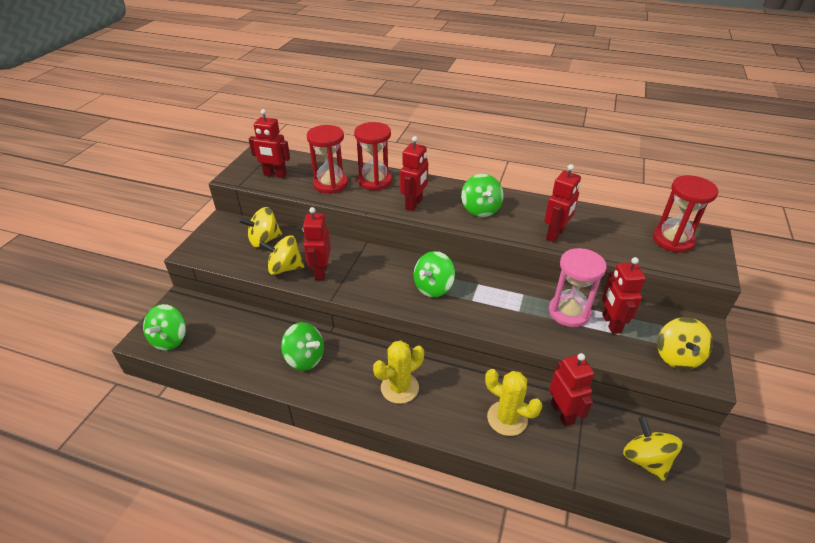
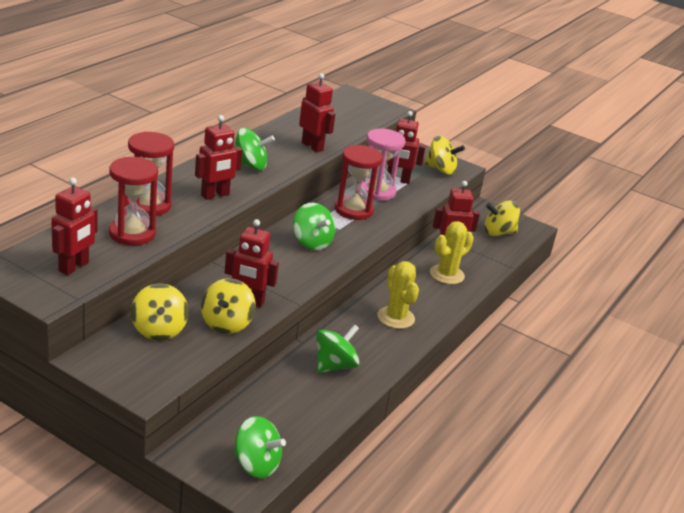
camera: 80 degrees left, 10 degrees down
red robot [400,136,428,211] -> red robot turned 105 degrees clockwise [195,115,242,200]
red hourglass [653,175,718,253] -> red hourglass moved to [335,145,383,220]

